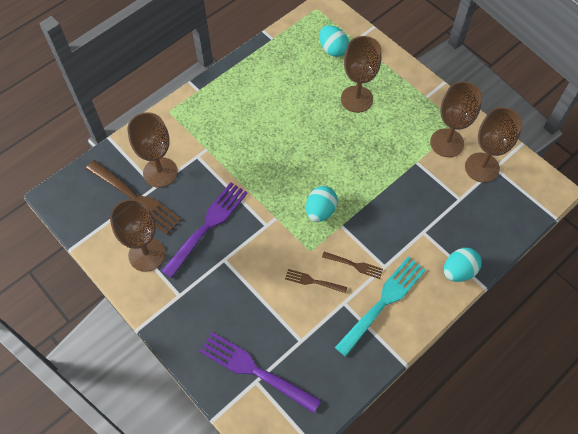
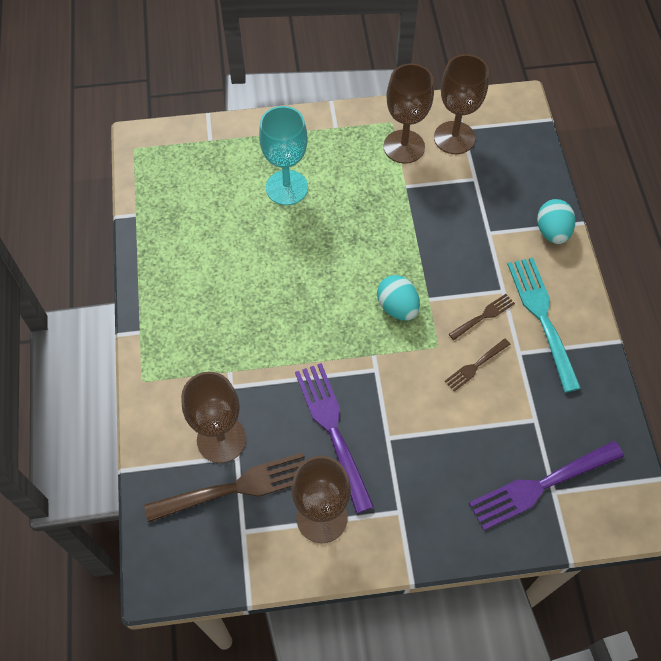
camera: 55 degrees left, 0 degrees up
turquoise egg [319,25,349,57] -> none
brown goblet [341,36,381,113] -> turquoise goblet [259,106,308,205]

